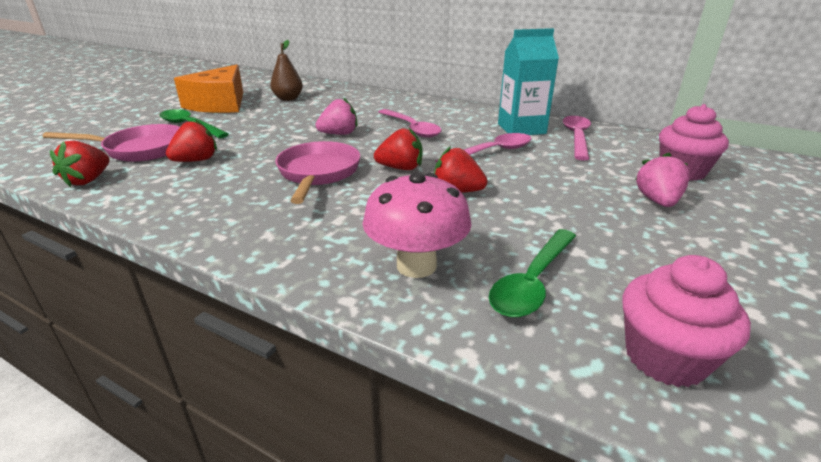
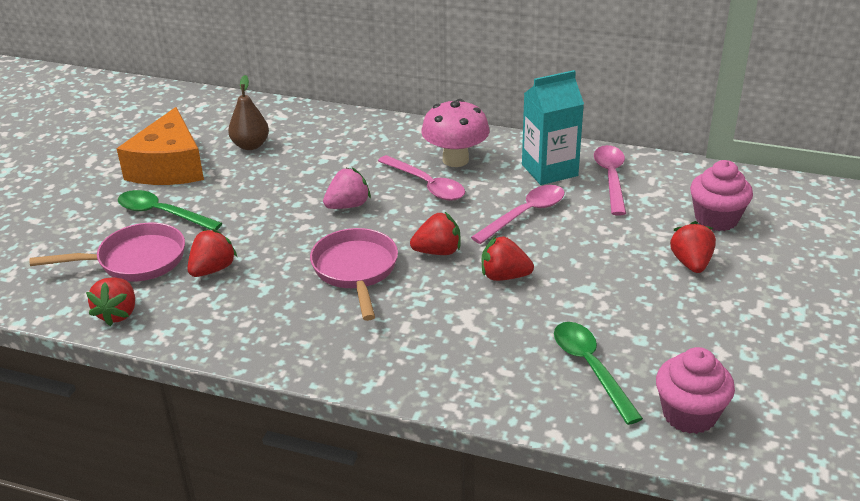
camera: 10 degrees left, 5 degrees up
pink mushroom [363,173,472,278] -> pink mushroom moved to [421,99,490,167]
green spoon [489,229,576,318] -> green spoon turned 135 degrees clockwise [554,322,643,425]
pink strawberry [635,153,690,207] -> red strawberry [670,221,716,273]

